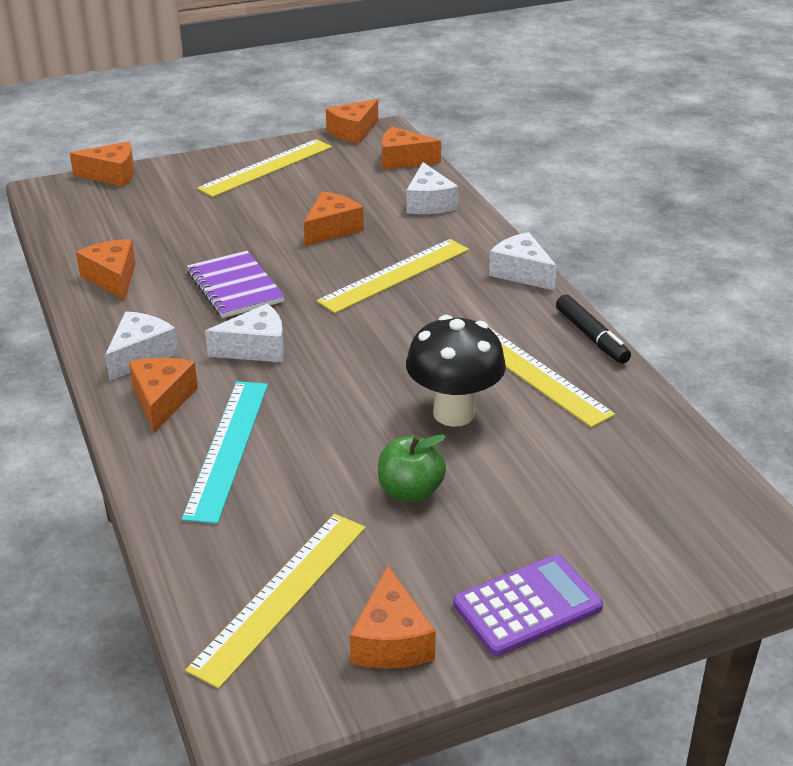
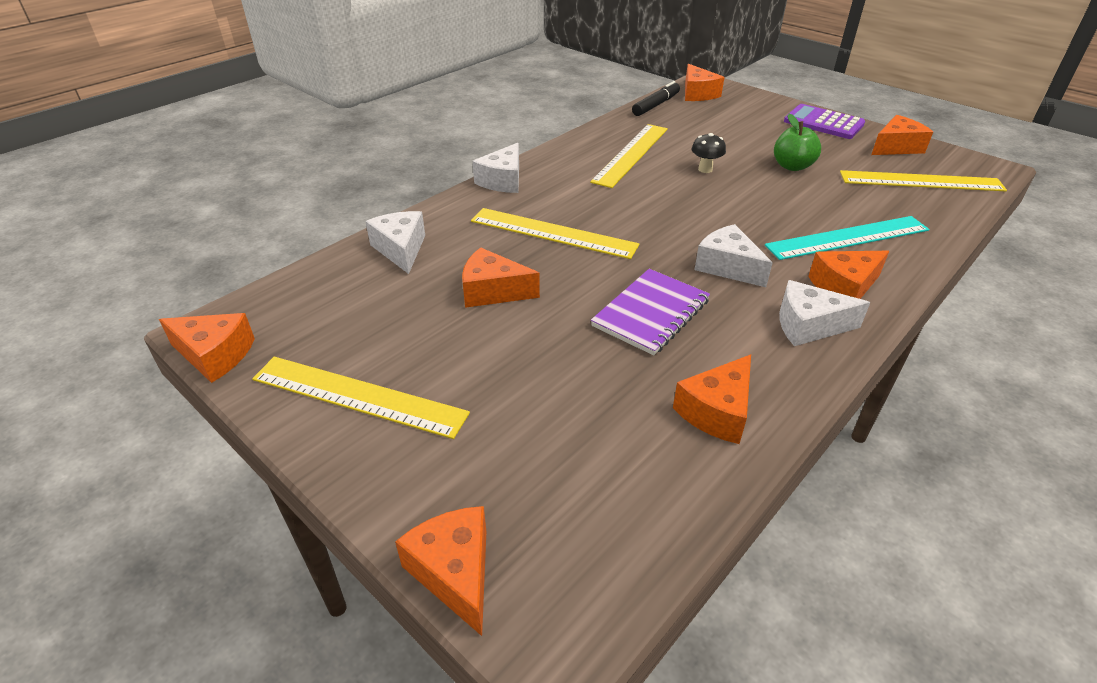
camera: 115 degrees left, 5 degrees up
orange cheese [382,126,441,170] -> orange cheese moved to [685,64,724,101]
white cheese [406,162,458,214] -> white cheese turned 75 degrees counterclockwise [365,211,425,274]
black mushroom [406,315,506,427] -> black mushroom [691,133,726,173], size x0.48
black marker [556,295,631,364] -> black marker moved to [632,81,680,116]

